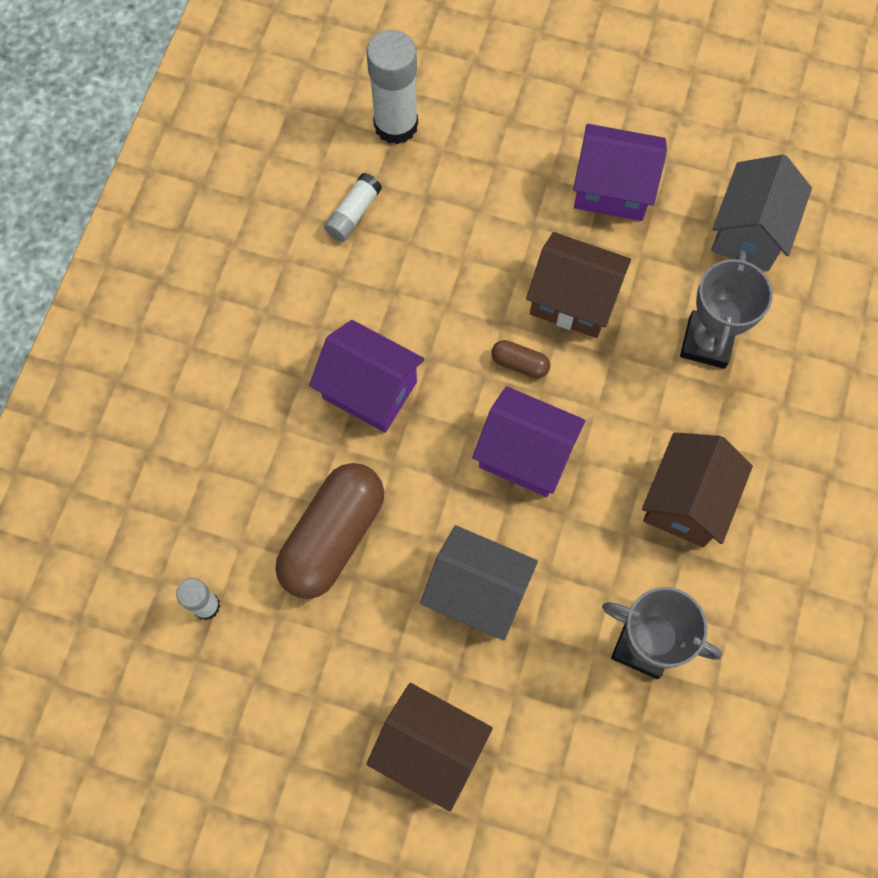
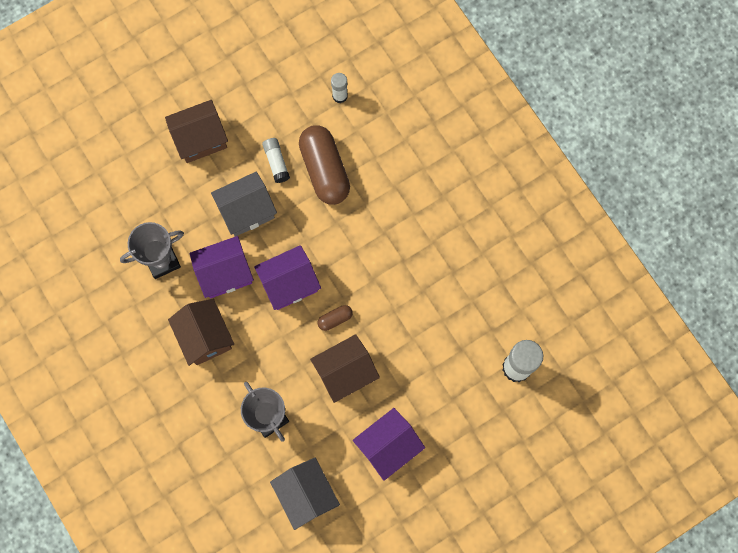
camera: 130 degrees right, 5 degrees up
purple house [309,320,425,433] -> purple house moved to [190,236,254,298]
white glue stick [324,173,382,242] -> white glue stick moved to [262,138,290,183]

